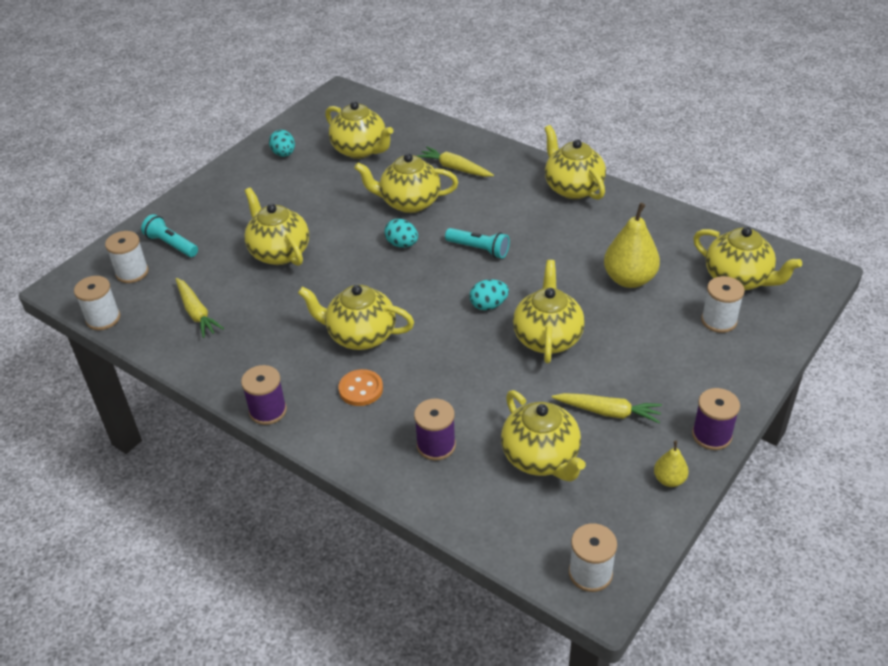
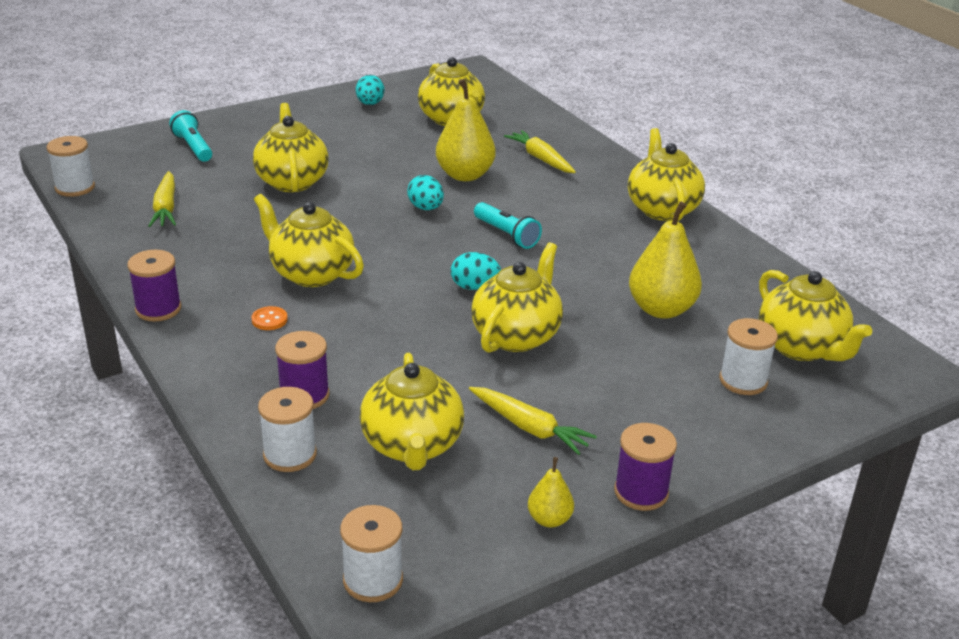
camera: 20 degrees right, 10 degrees down
white spool [105,231,149,283] -> white spool moved to [258,387,317,472]
orange button [339,369,383,406] -> orange button [252,306,288,330], size x0.65
yellow teapot [354,153,458,213] -> yellow pear [436,79,496,181]

